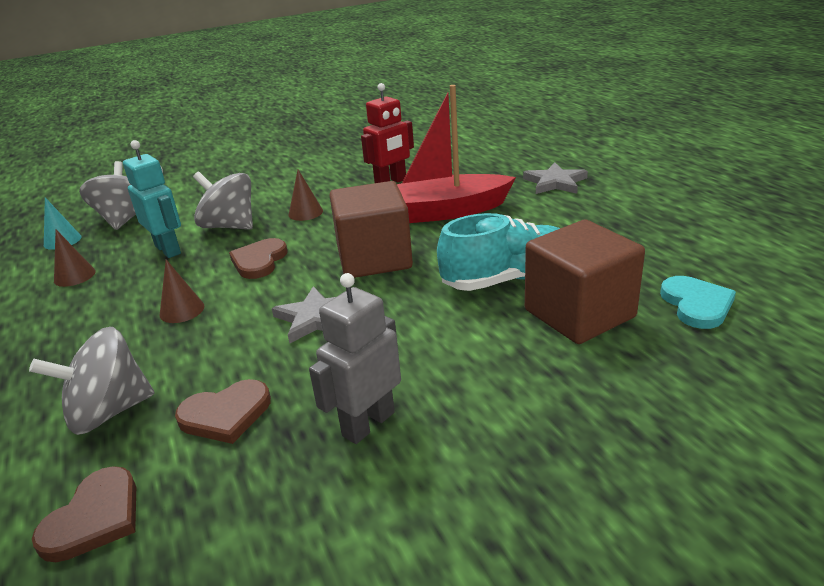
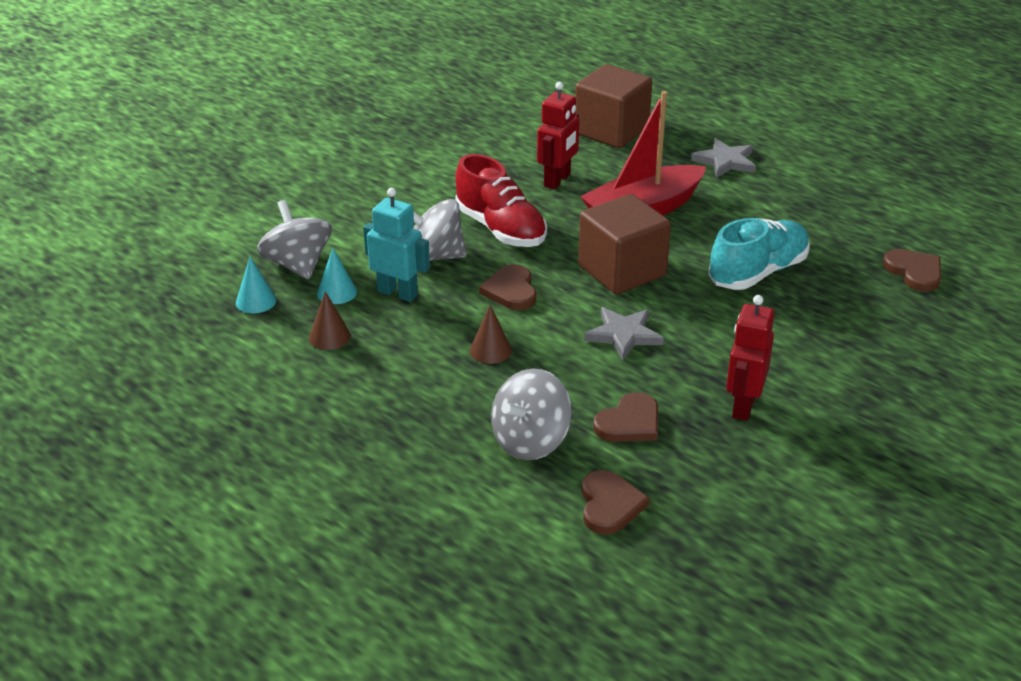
camera: 25 degrees left, 5 degrees up
brown cone [288,169,323,221] -> red shoe [455,154,547,247]
grey robot [309,273,401,444] -> red robot [726,295,775,421]
brown cube [525,220,645,344] -> brown cube moved to [575,64,652,148]
turquoise heart [660,276,736,329] -> brown heart [883,249,941,291]
none -> turquoise cone [317,248,357,304]

